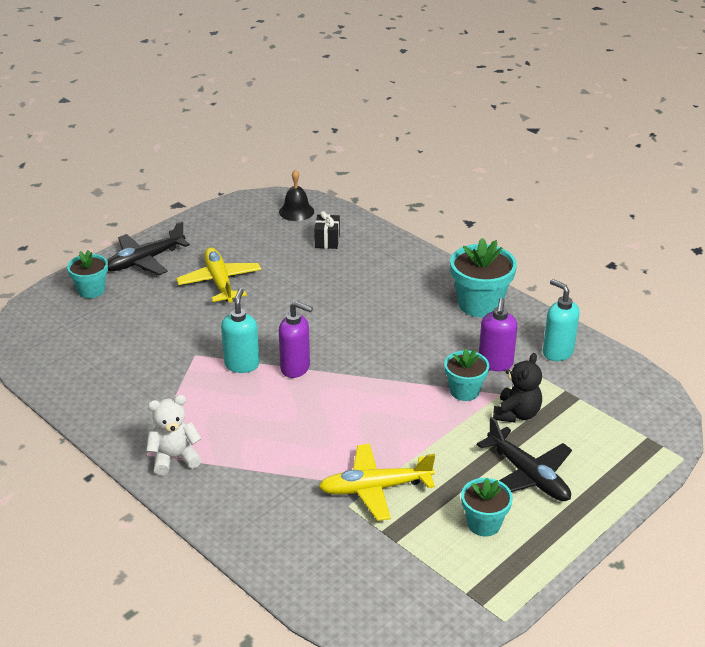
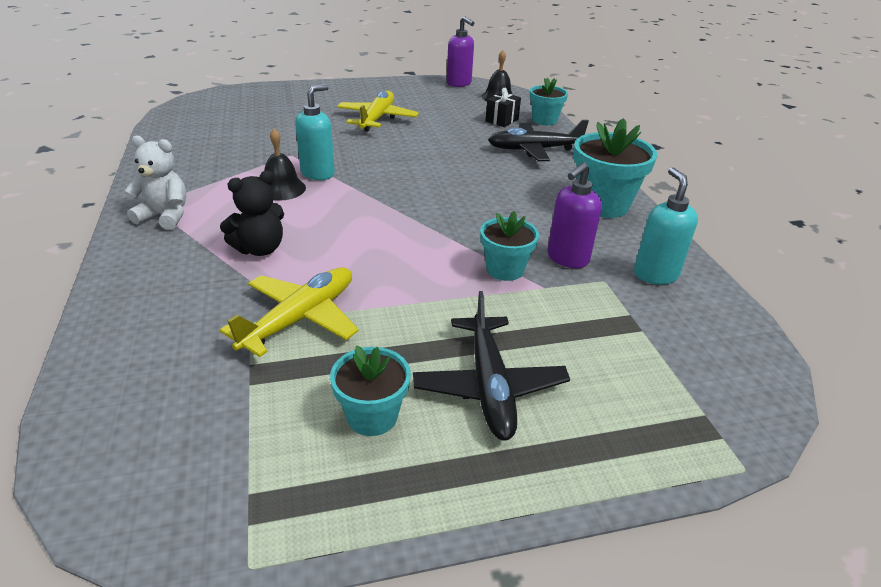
camera: 30 degrees right, 0 degrees up
turquoise flower pot [67,250,108,298] -> turquoise flower pot moved to [530,77,568,125]
black plane [107,221,190,275] -> black plane moved to [488,120,589,161]
purple soap dispenser [279,301,313,378] -> purple soap dispenser moved to [447,16,474,87]
yellow plane [319,444,435,521] -> yellow plane turned 105 degrees clockwise [220,267,359,357]
black teddy bear [493,353,542,423] -> black teddy bear moved to [220,170,284,256]
none -> black bell [264,128,306,201]

